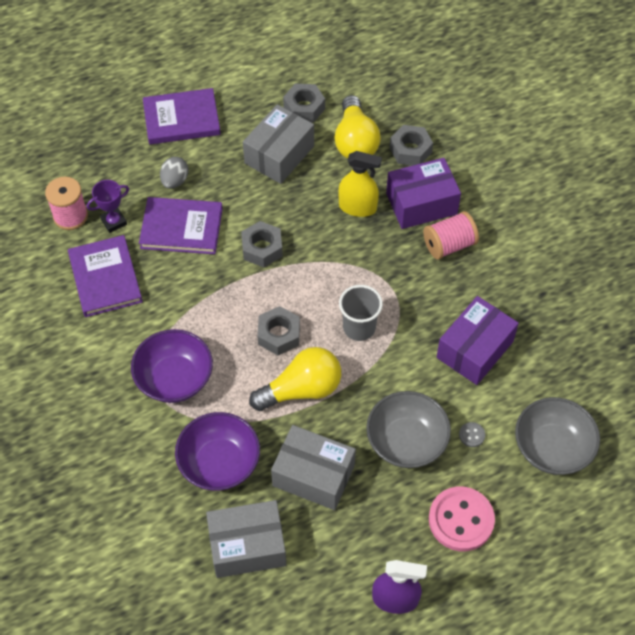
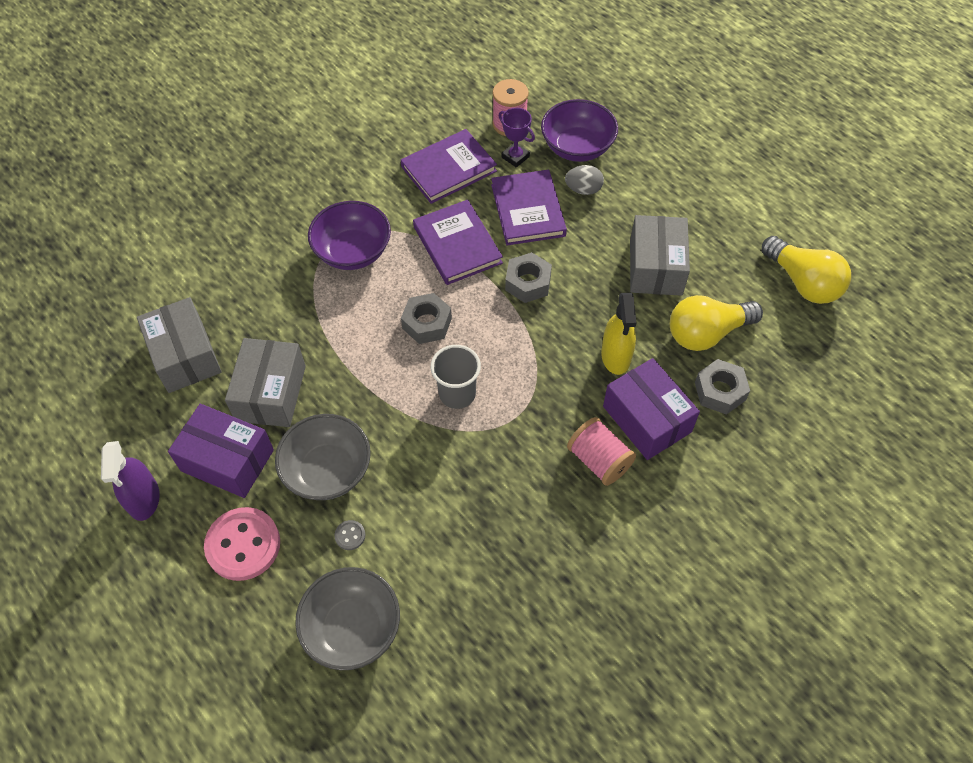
camera: 75 degrees right, 0 degrees up
purple book [143,88,221,145] -> purple book moved to [413,200,503,285]
purple bowl [175,412,260,491] -> purple bowl moved to [541,99,618,162]
grey box [243,104,314,184] -> grey box turned 75 degrees clockwise [630,215,690,296]
yellow light bulb [249,347,341,411] -> yellow light bulb moved to [762,236,851,304]
grey nut [283,84,325,123] -> none
purple box [436,296,519,385] -> purple box moved to [168,404,274,498]

